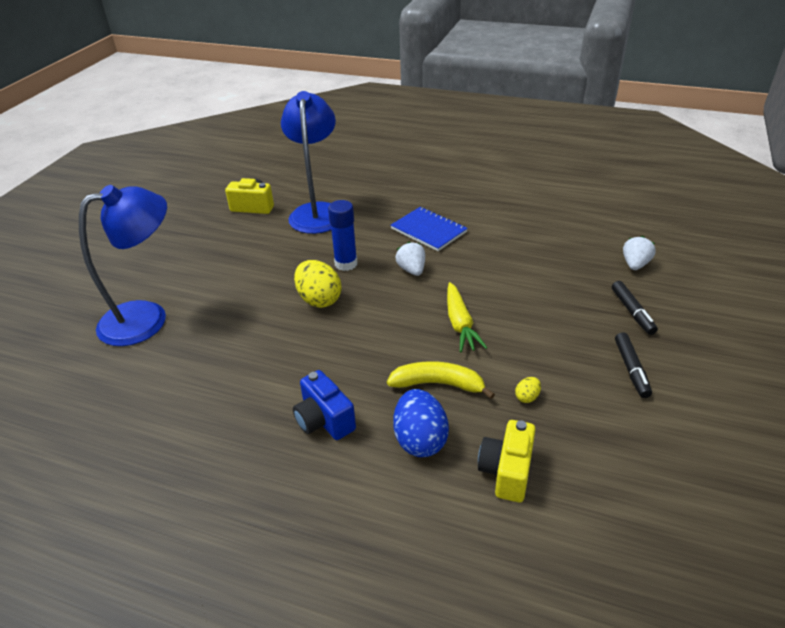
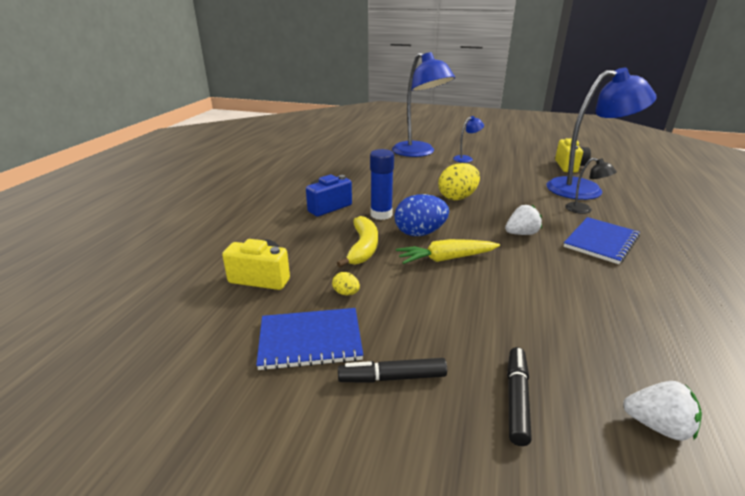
camera: 85 degrees right, 10 degrees down
blue glue stick [328,200,357,271] -> blue glue stick moved to [370,149,394,220]
blue egg [393,389,449,457] -> blue egg moved to [394,194,449,236]
black marker [612,281,658,335] -> black marker turned 120 degrees clockwise [507,347,532,446]
none -> blue notebook [256,308,363,371]
none -> blue lamp [453,116,484,163]
none -> black lamp [565,158,617,214]

